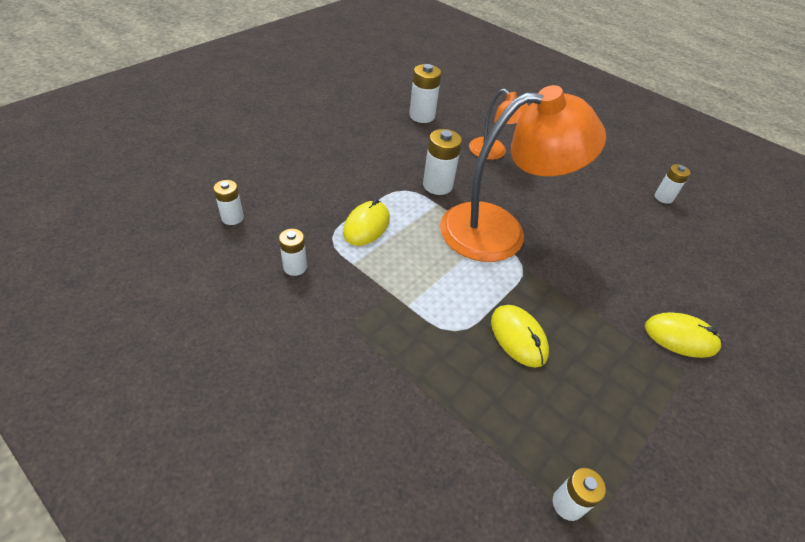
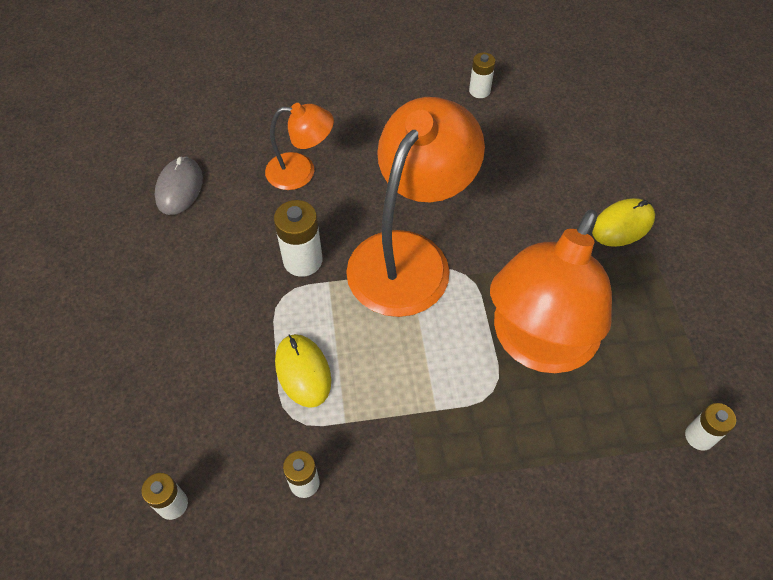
camera: 45 degrees left, 10 degrees up
white battery [409,64,441,123] -> grey mouse [155,157,203,215]
yellow mouse [491,305,549,368] -> orange lamp [490,210,612,373]

